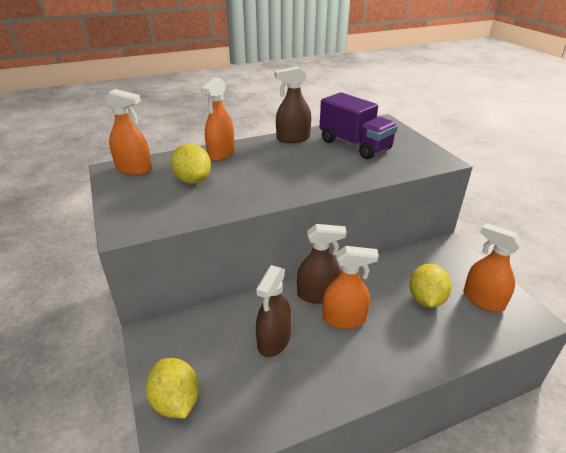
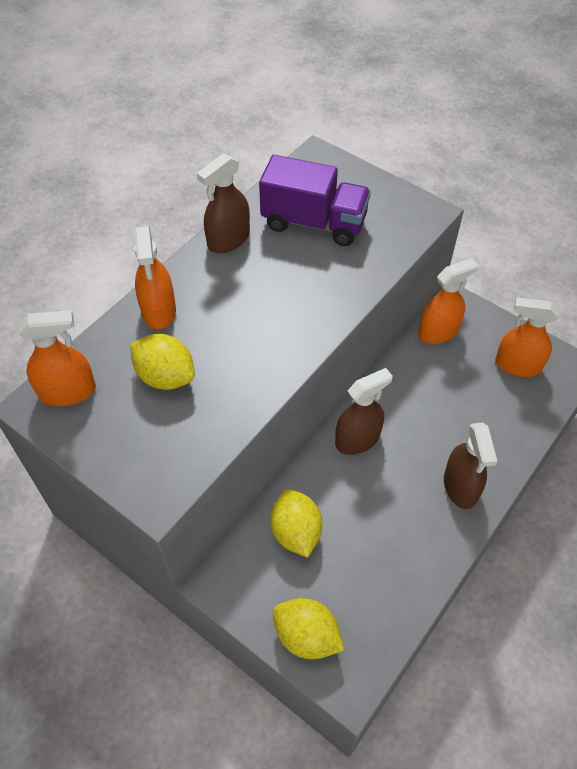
camera: 30 degrees left, 20 degrees up
brown spray bottle [256,265,291,357] -> brown spray bottle moved to [444,423,497,509]
orange spray bottle [322,246,379,329] -> orange spray bottle moved to [418,258,478,344]
yellow lemon [409,264,452,308] -> yellow lemon moved to [270,489,323,558]

